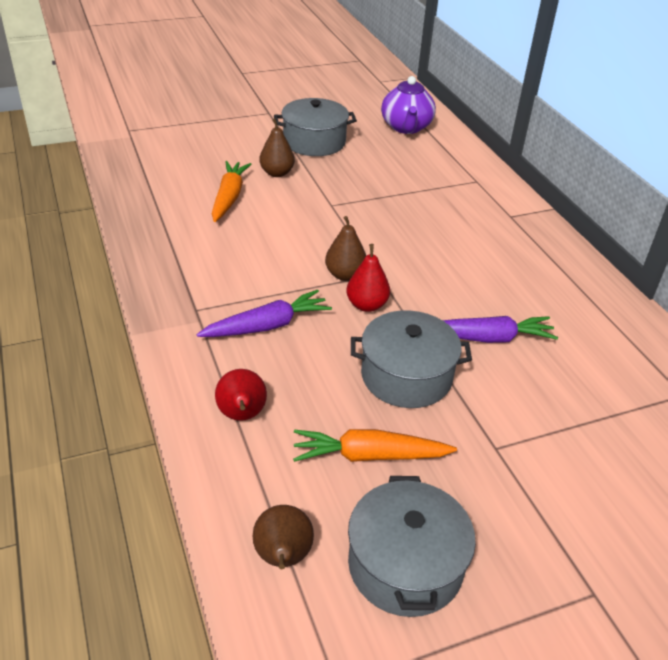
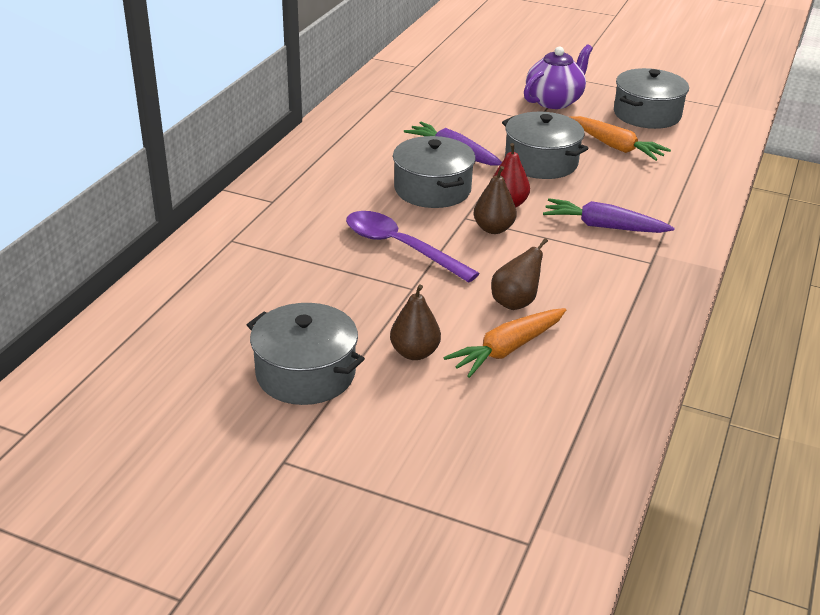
camera: 135 degrees left, 5 degrees down
red pear [215,369,267,421] -> none
brown pear [253,505,314,569] -> brown pear moved to [491,238,548,310]
purple teapot [381,76,436,134] -> purple teapot moved to [524,44,593,109]
none -> purple spoon [346,211,480,283]
none -> grey pot [393,136,476,208]

